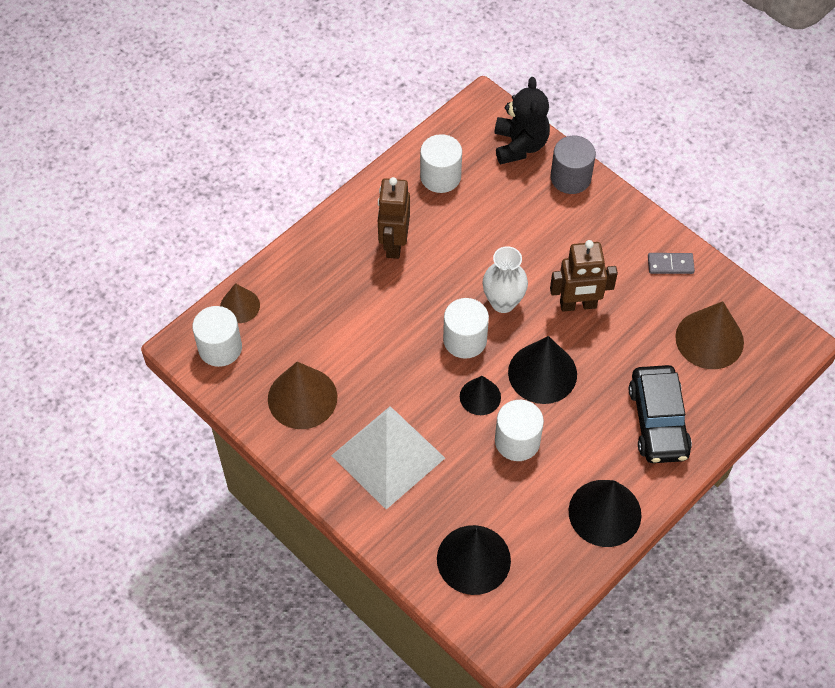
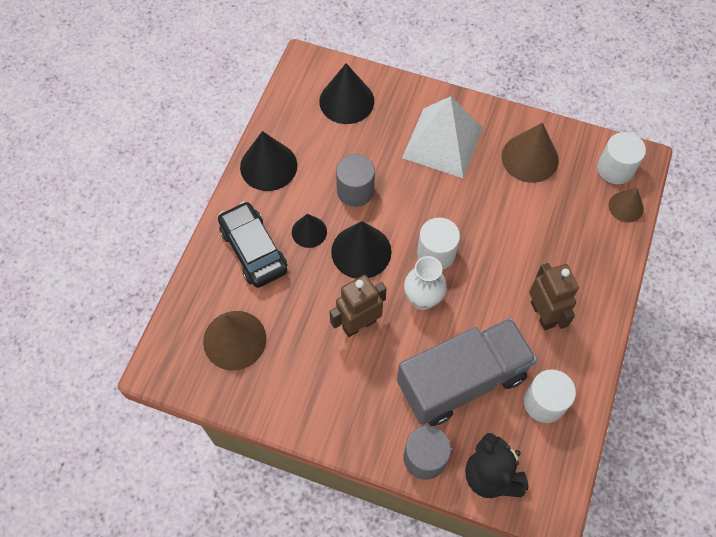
camera: 155 degrees right, 5 degrees up
black cone [460,376,501,415] -> black cone moved to [292,214,327,248]
white cylinder [495,400,544,461] -> grey cylinder [336,154,375,207]
grey domino [648,253,695,274] -> none
none -> grey truck [397,318,537,426]

